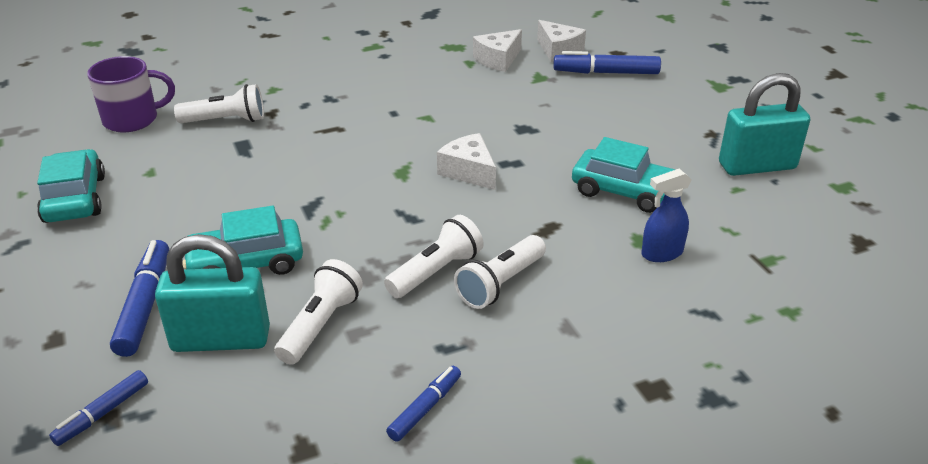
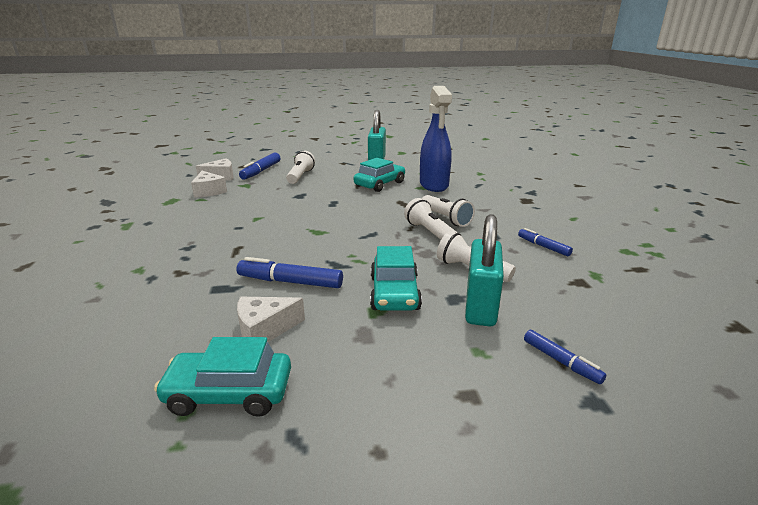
camera: 75 degrees left, 10 degrees down
purple mug [87,56,175,132] -> none
blue marker [110,240,169,357] -> blue marker moved to [236,257,343,288]
white flashlight [174,84,264,123] -> white flashlight moved to [286,151,315,184]
white cheese [437,133,496,190] -> white cheese moved to [237,297,305,342]
blue spray bottle [641,168,692,262] -> blue spray bottle [420,86,452,192], size x1.94

